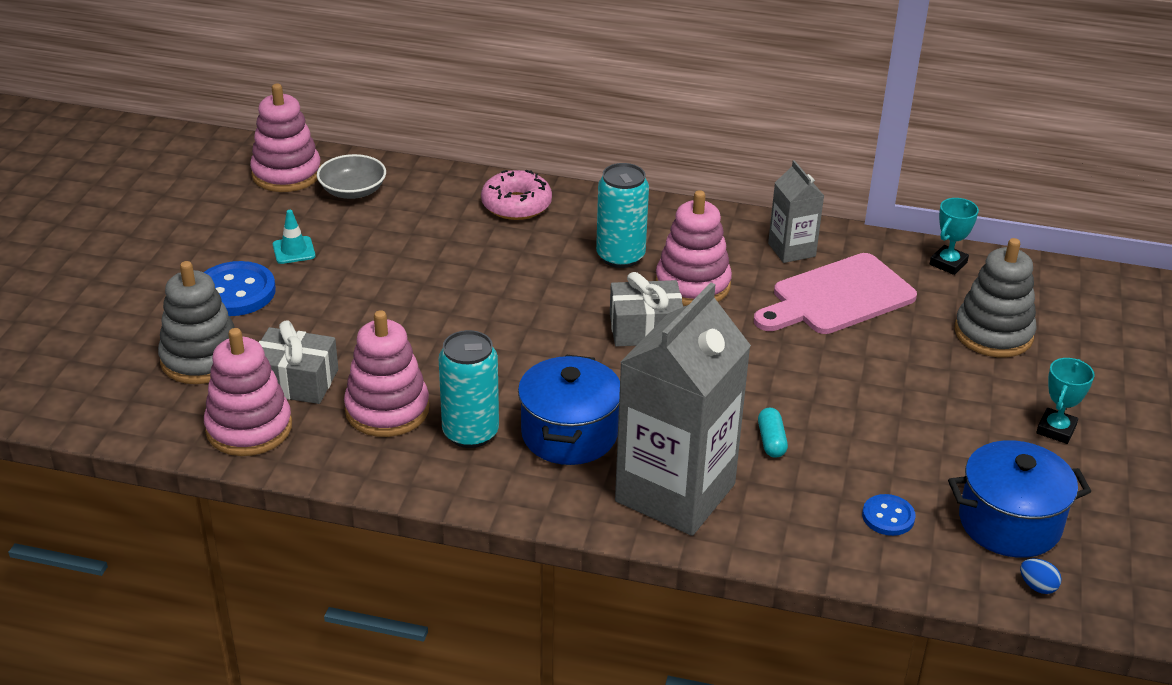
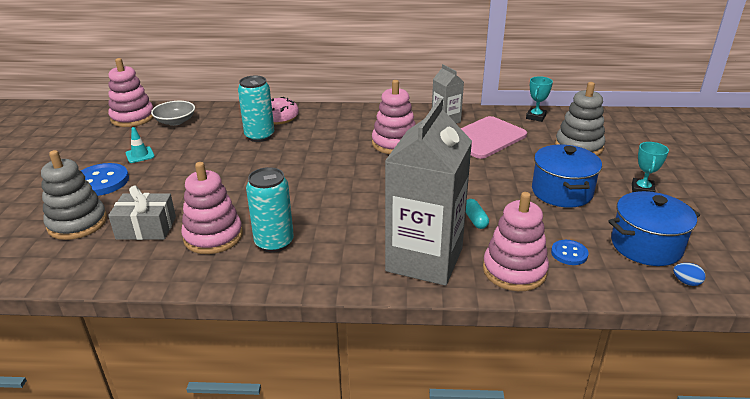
camera: 10 degrees left, 5 degrees down
pink stacking toy [204,328,292,456] -> pink stacking toy moved to [483,192,549,291]
blue pot [518,354,620,465] -> blue pot moved to [532,145,602,208]
turquoise can [596,163,649,268] -> turquoise can moved to [238,76,274,142]
grey gift [610,272,683,346] -> none

